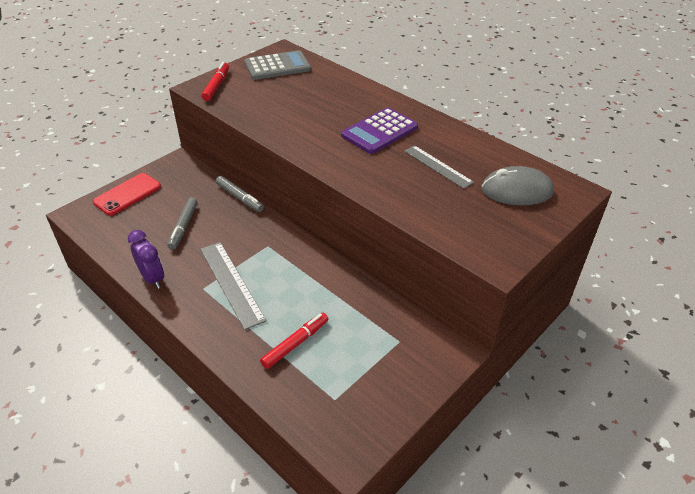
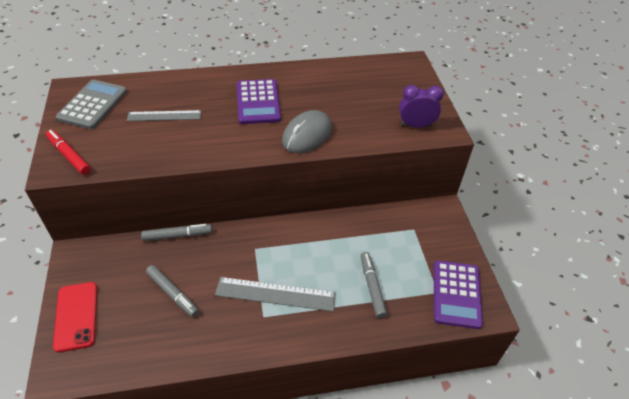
camera: 55 degrees left, 5 degrees up
purple clock [128,230,164,289] -> purple clock moved to [399,85,444,128]
red marker [260,313,328,369] -> grey marker [361,252,387,318]
grey ruler [405,145,474,189] -> grey ruler moved to [127,110,201,121]
grey mouse [481,166,554,206] -> grey mouse moved to [282,110,332,153]
none -> purple calculator [434,260,483,329]

